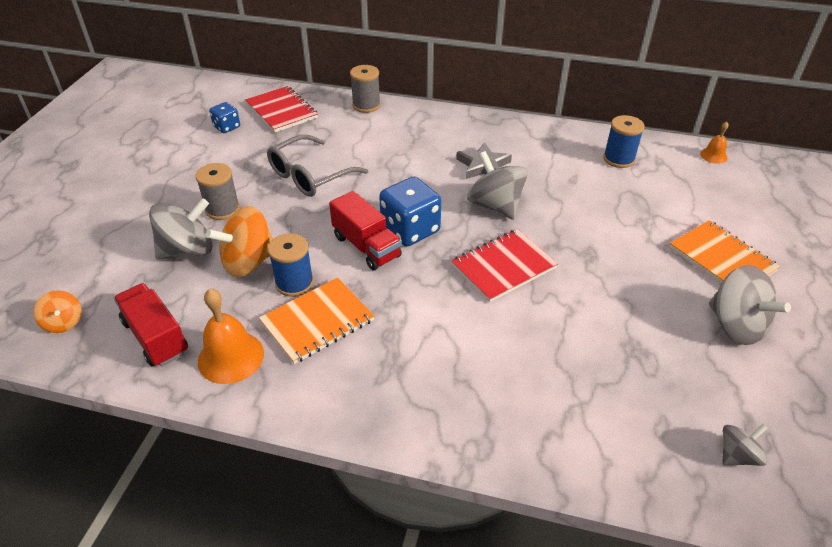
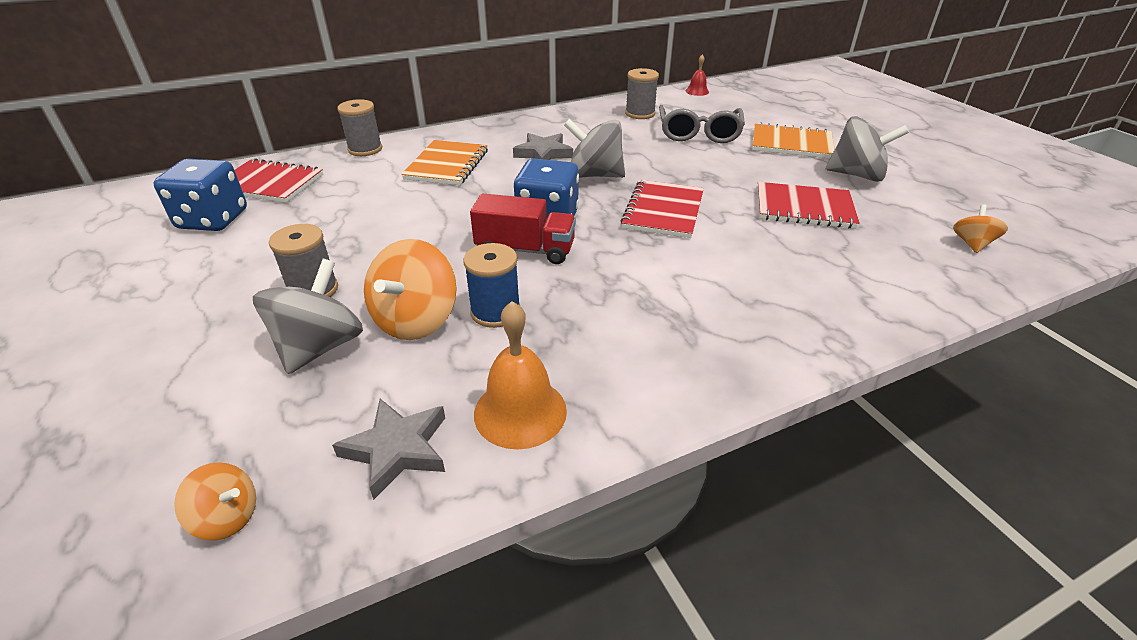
camera: 40 degrees left, 5 degrees down
red truck [114,283,188,367] -> grey star [332,399,445,500]
blue dice [209,102,240,133] -> blue dice [154,159,247,231], size x1.81
orange notebook [259,277,374,364] -> orange notebook moved to [401,140,488,185]
grey glasses [267,135,368,197] -> grey glasses moved to [659,105,745,143]
blue spool [603,115,644,168] -> grey spool [625,68,659,119]
orange bell [700,122,729,164] -> red bell [686,54,709,96]
grey spinning top [722,424,767,466] -> orange spinning top [953,204,1008,253]
none -> red notebook [757,182,860,228]

